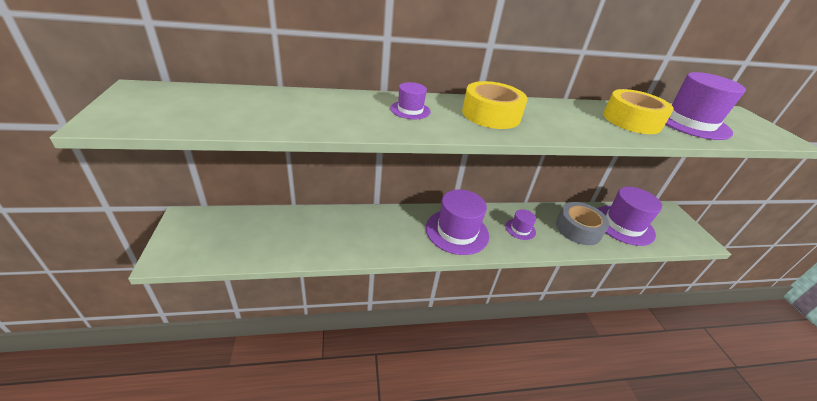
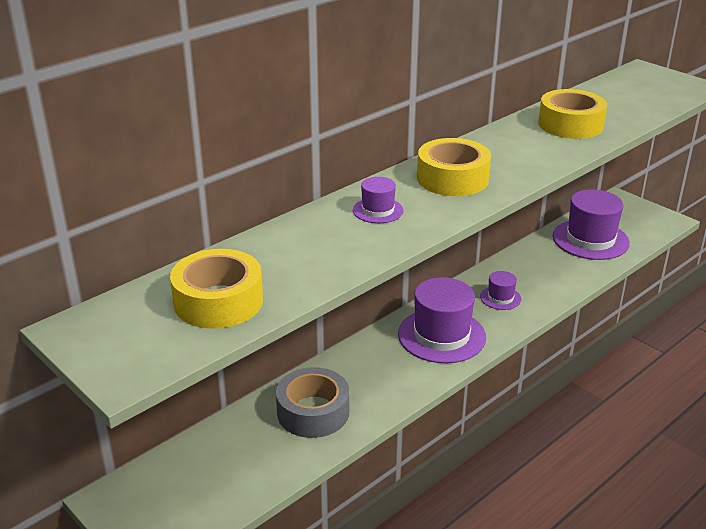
camera: 30 degrees left, 5 degrees down
grey tape [556,202,609,245] -> grey tape moved to [276,367,349,438]
purple hat [665,72,746,140] -> none
none -> yellow tape [170,249,263,329]

